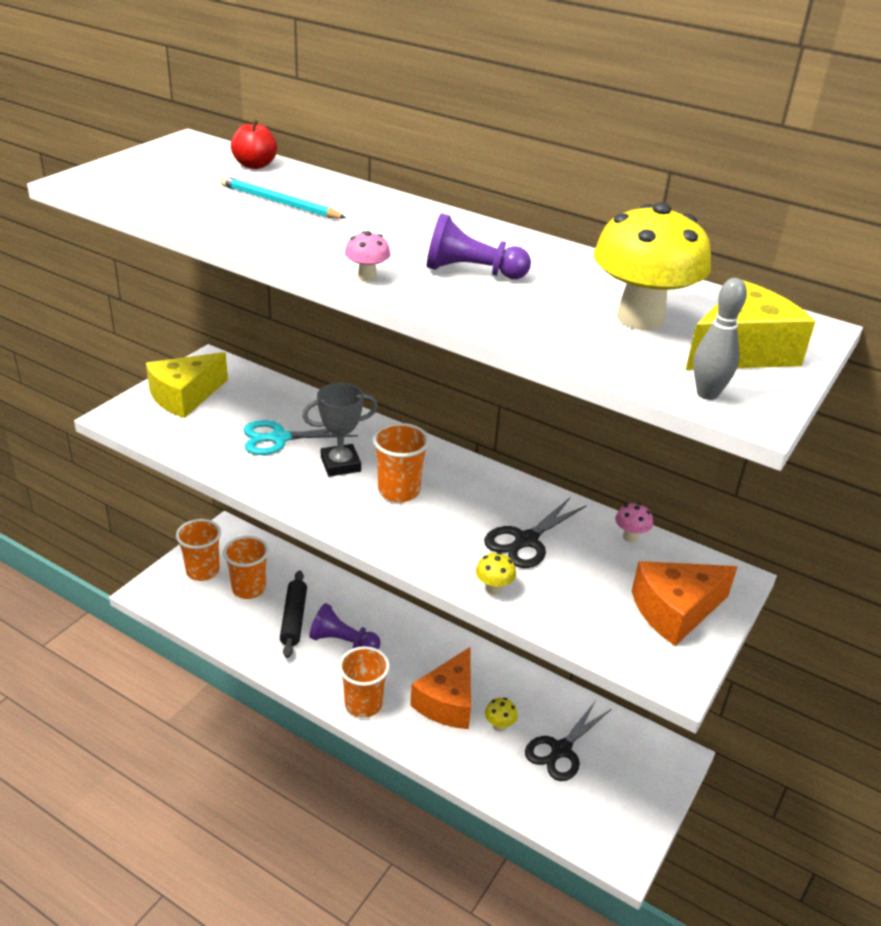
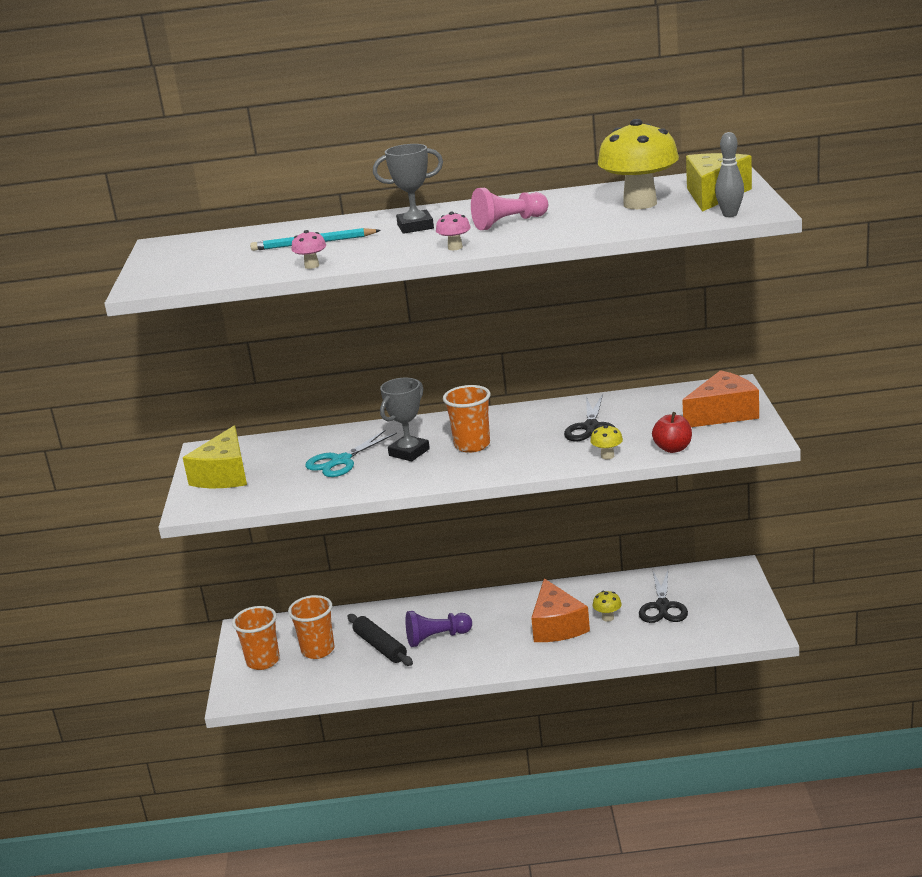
camera: 30 degrees left, 10 degrees down
red apple [231,119,277,169] -> red apple moved to [652,412,692,453]
orange cup [339,646,390,718] -> none
purple pawn [427,213,531,279] -> pink pawn [471,188,548,230]
pink mushroom [615,503,653,543] -> pink mushroom moved to [291,230,326,269]
orange cheese [632,561,737,646] -> orange cheese turned 150 degrees counterclockwise [682,370,759,427]
none -> grey trophy [373,144,443,234]

